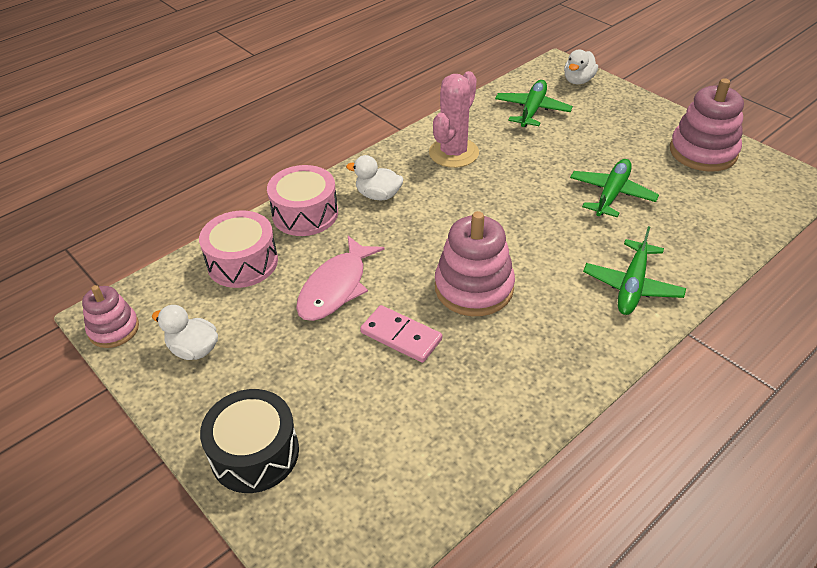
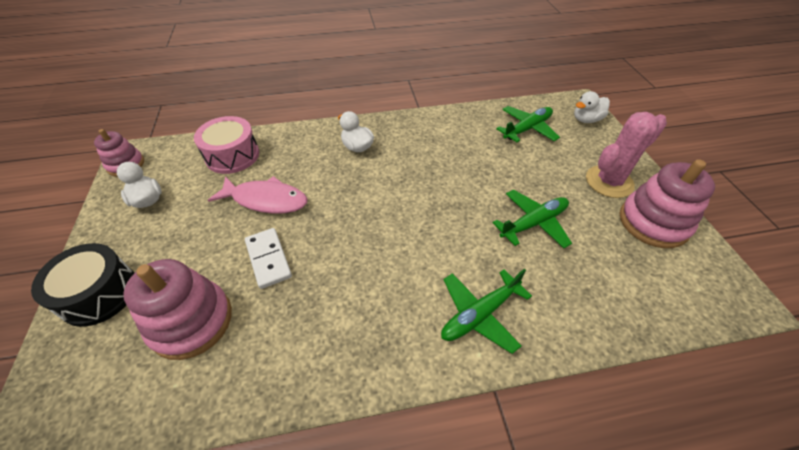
camera: 30 degrees right, 5 degrees up
pink drum [267,165,338,236] -> none
pink fish [296,236,385,321] -> pink fish turned 135 degrees counterclockwise [208,176,308,214]
pink domino [360,305,442,363] -> white domino [245,228,292,289]
pink cactus [429,71,479,168] -> pink cactus moved to [586,112,667,198]
pink stacking toy [435,211,515,316] -> pink stacking toy moved to [123,259,232,360]

